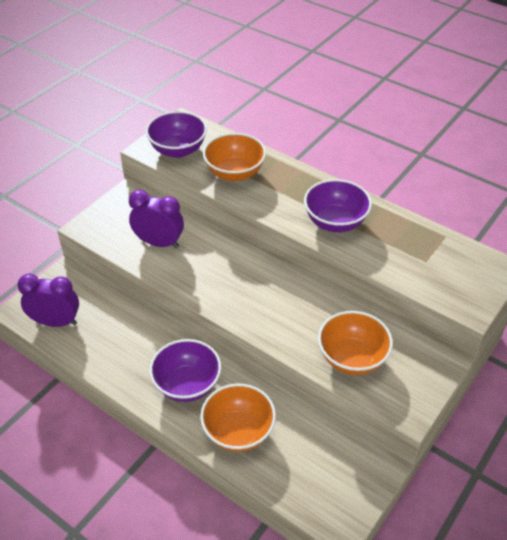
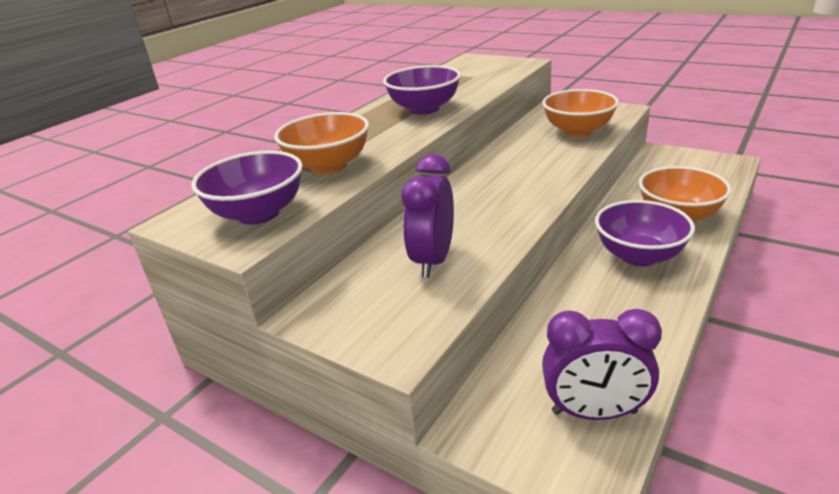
camera: 90 degrees left, 15 degrees down
purple clock [17,274,79,327] -> purple clock turned 90 degrees counterclockwise [542,309,662,420]

